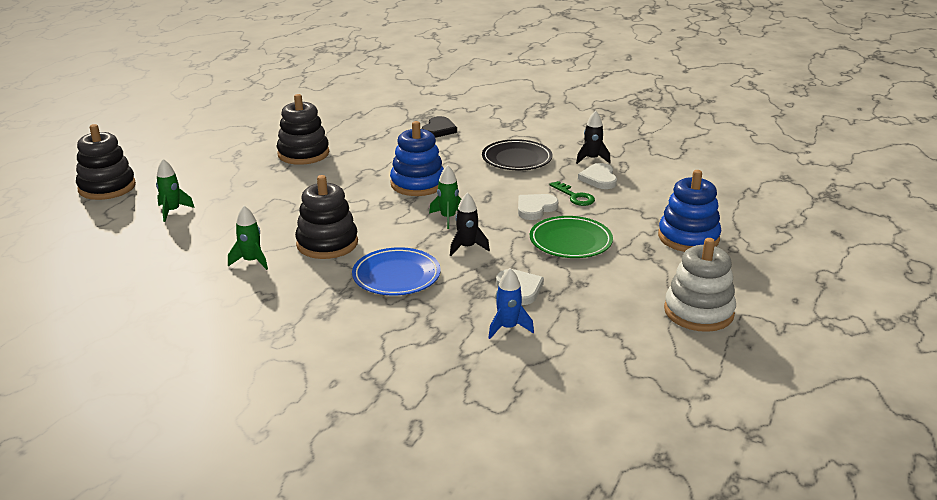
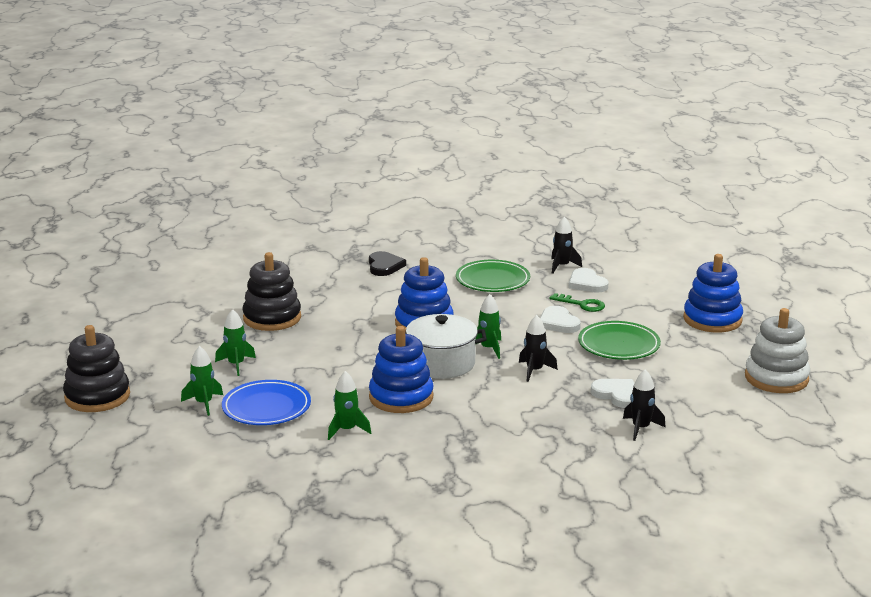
camera: 25 degrees left, 5 degrees down
black stacking toy [295,175,358,259] -> blue stacking toy [369,326,434,413]
blue plate [352,247,441,295] -> blue plate moved to [222,380,311,425]
black plate [482,139,552,170] -> green plate [456,260,530,292]
blue rocket [488,268,534,339] -> black rocket [623,369,666,441]
white heart [518,194,559,220] -> white heart turned 45 degrees counterclockwise [540,306,581,333]
none -> green rocket [215,309,256,376]
none -> white pot [405,314,487,379]

